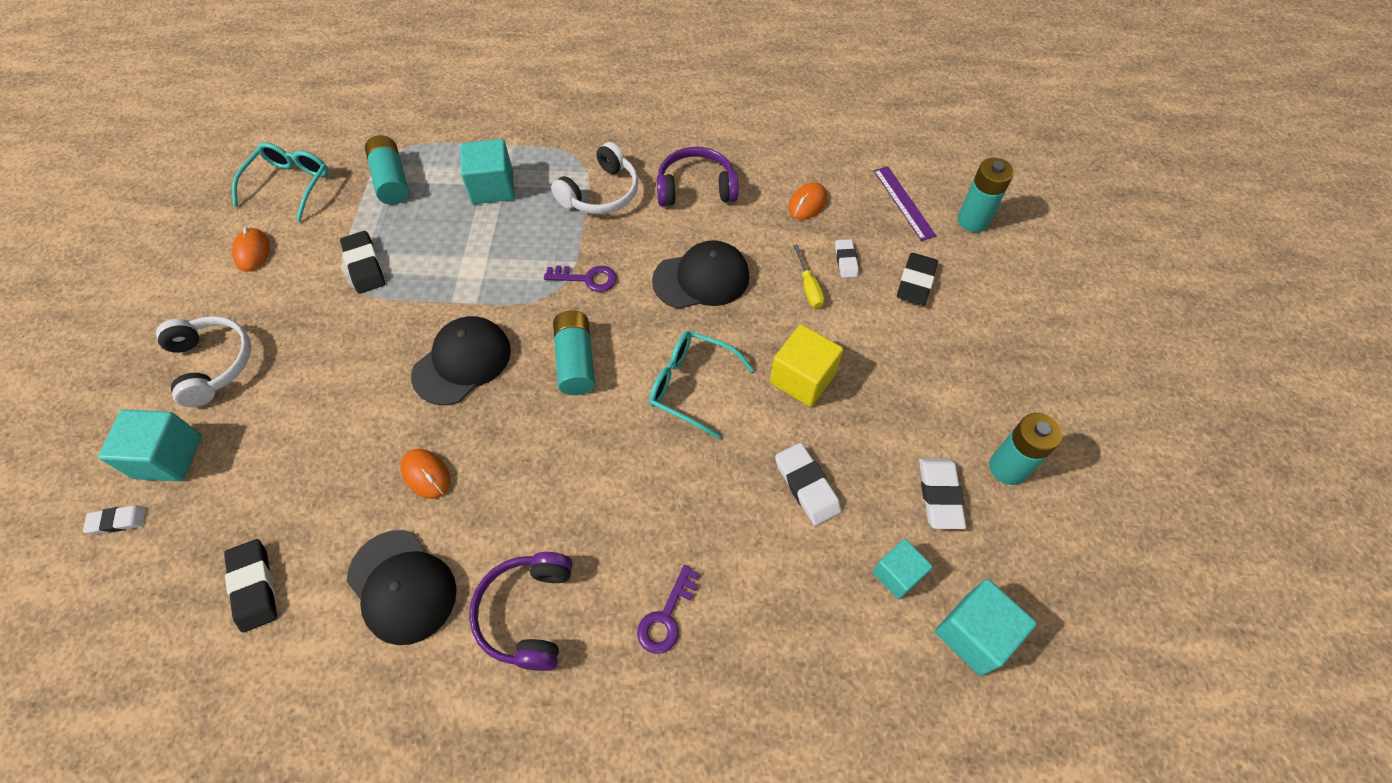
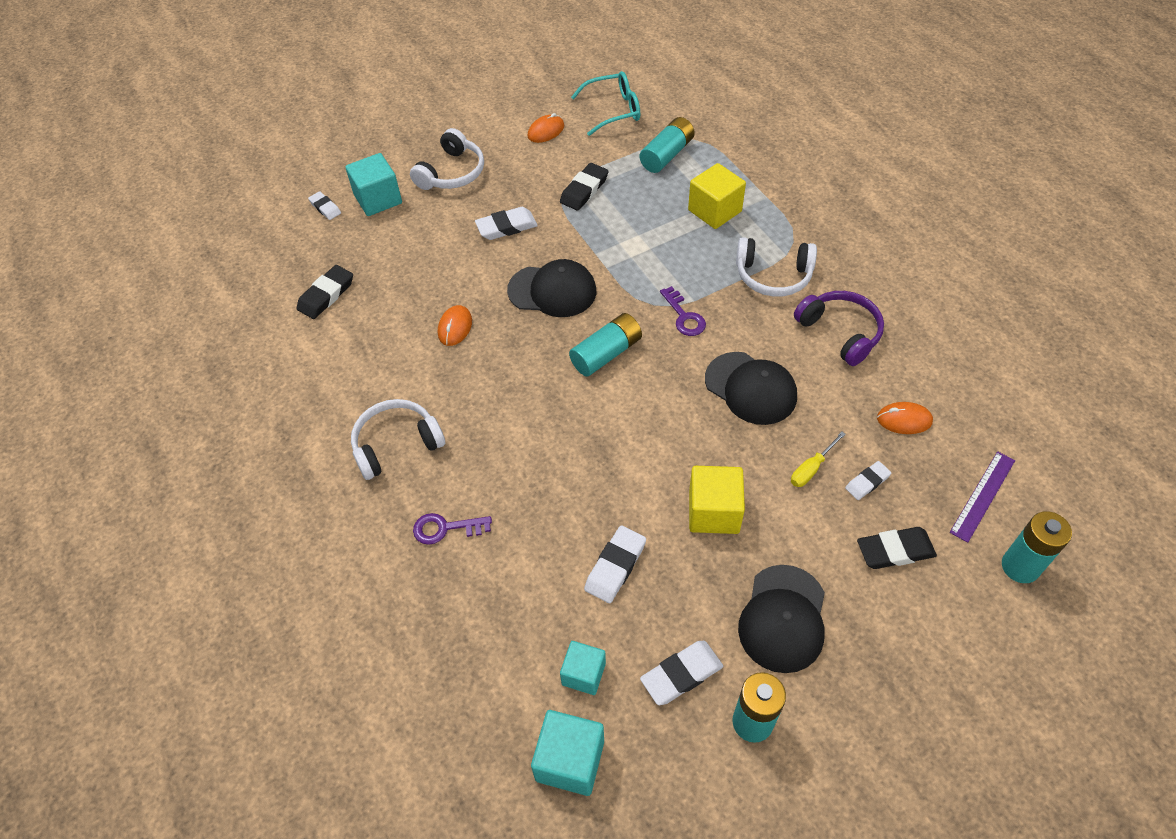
camera: 60 degrees right, 5 degrees down
black cap [347,530,457,645] -> black cap moved to [738,565,825,673]
turquoise cube [461,139,514,204] -> yellow cube [688,163,746,229]
purple headphones [469,552,573,671] -> white headphones [351,399,445,480]
turquoise glasses [649,331,754,439] -> none
none -> white eraser [475,207,538,240]

